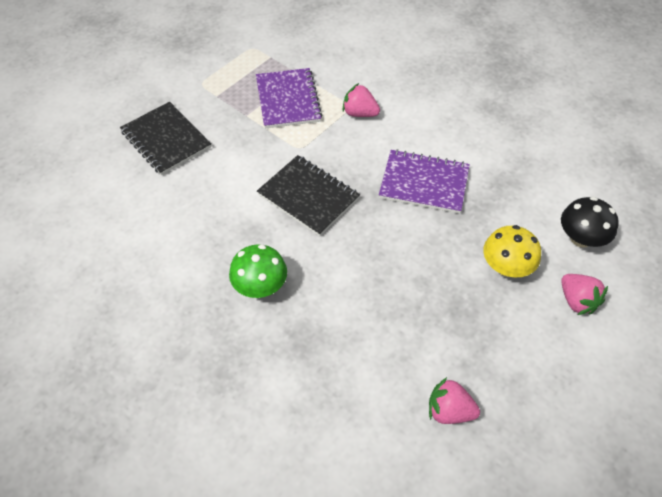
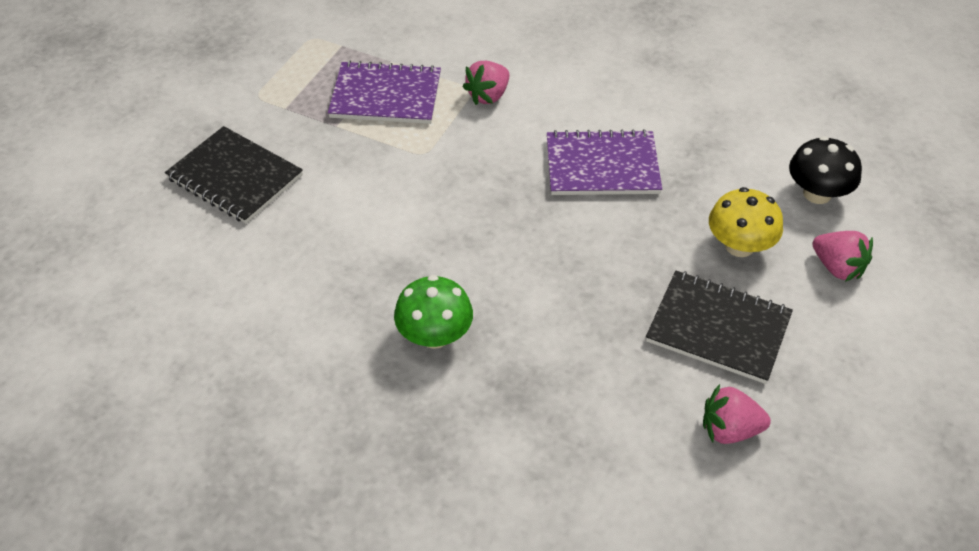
camera: 15 degrees left, 5 degrees down
purple notebook [256,68,322,129] -> purple notebook turned 60 degrees counterclockwise [328,61,441,124]
black notebook [257,155,360,236] -> black notebook moved to [646,271,793,384]
pink strawberry [342,83,380,117] -> pink strawberry turned 60 degrees counterclockwise [462,61,510,105]

